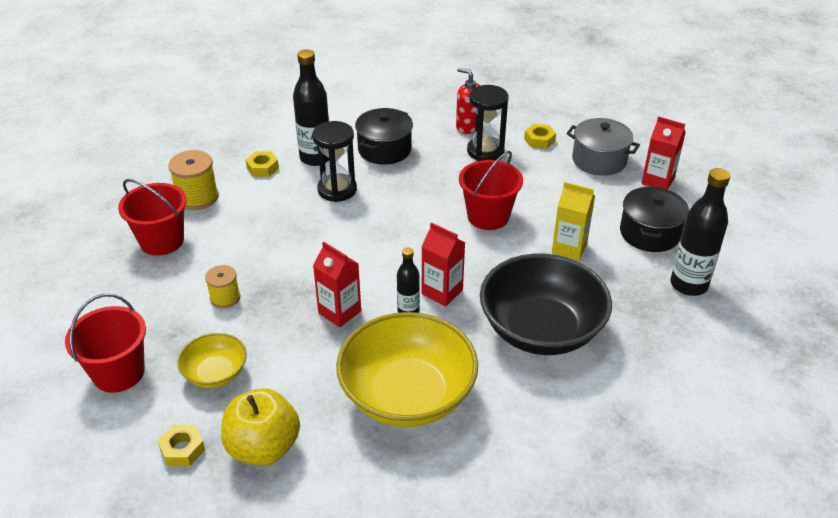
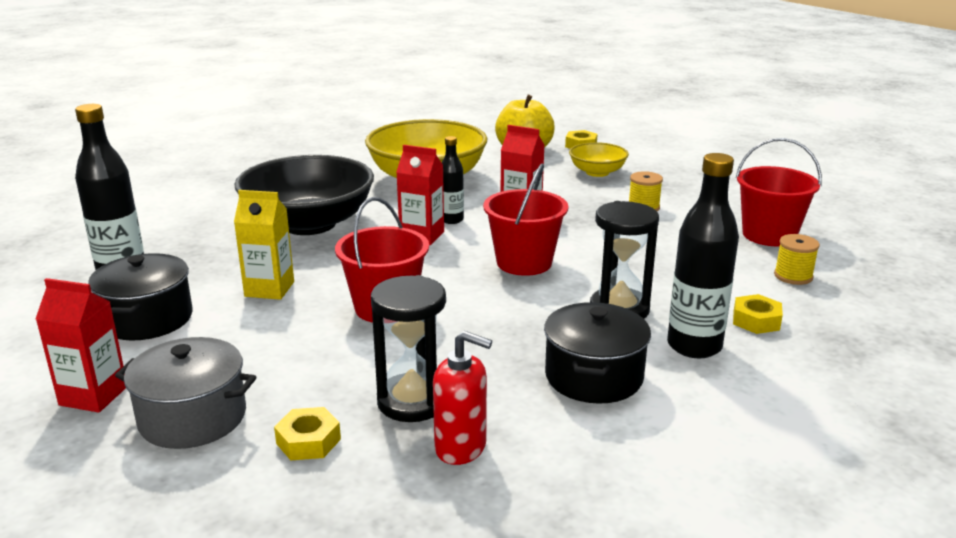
camera: 165 degrees right, 15 degrees down
red bucket [65,294,146,393] -> red bucket moved to [483,163,568,276]
yellow spool [168,150,219,210] -> yellow spool [774,234,820,285], size x0.63

